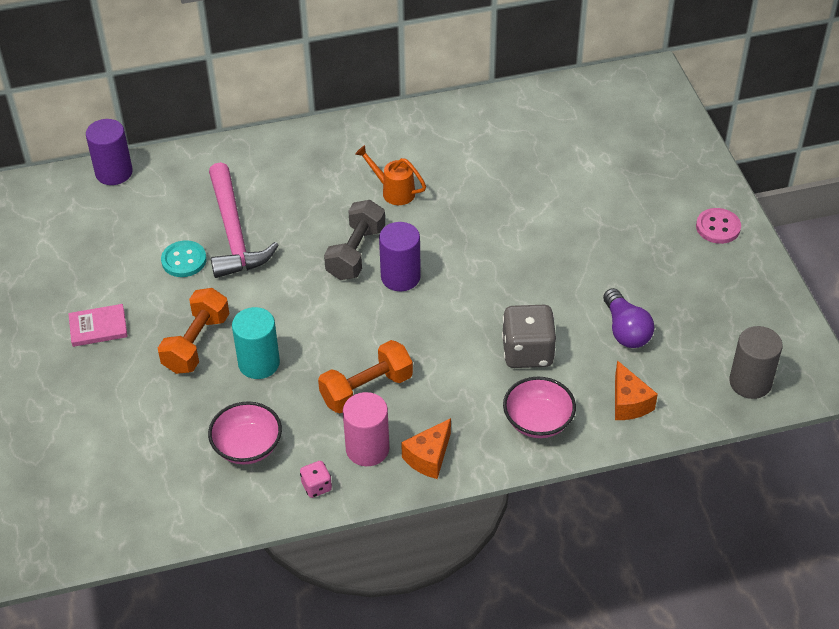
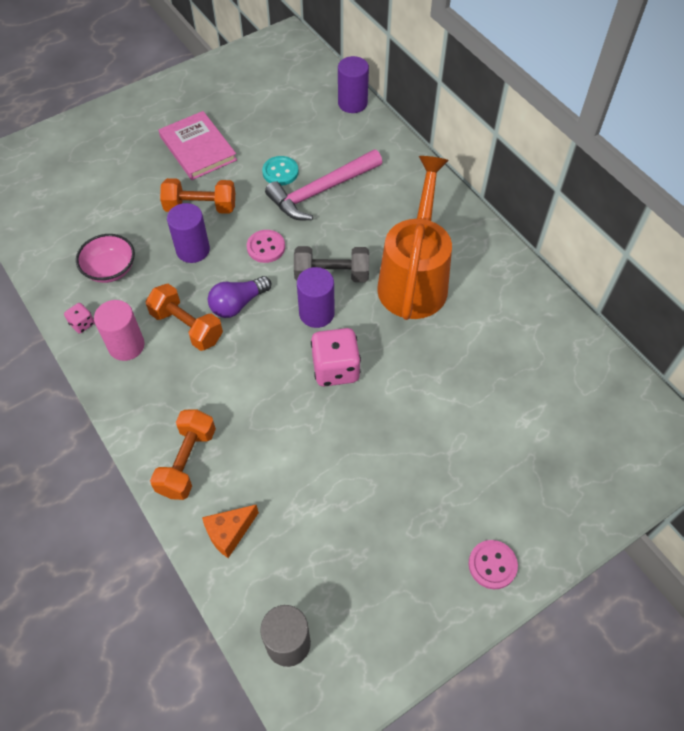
camera: 70 degrees right, 10 degrees up
pink book [68,304,128,347] -> pink book [159,111,237,180], size x1.71
turquoise cylinder [232,307,280,379] -> purple cylinder [167,203,210,263]
orange watering can [355,145,426,205] -> orange watering can [377,156,452,320], size x2.36
orange cheese [401,418,451,479] -> none
grey dice [502,305,556,368] -> none
pink bowl [503,377,576,438] -> orange dumbbell [150,409,216,500]
purple light bulb [603,288,654,348] -> purple light bulb moved to [208,276,271,318]
none -> pink button [247,230,285,263]
none -> pink dice [311,328,361,387]

